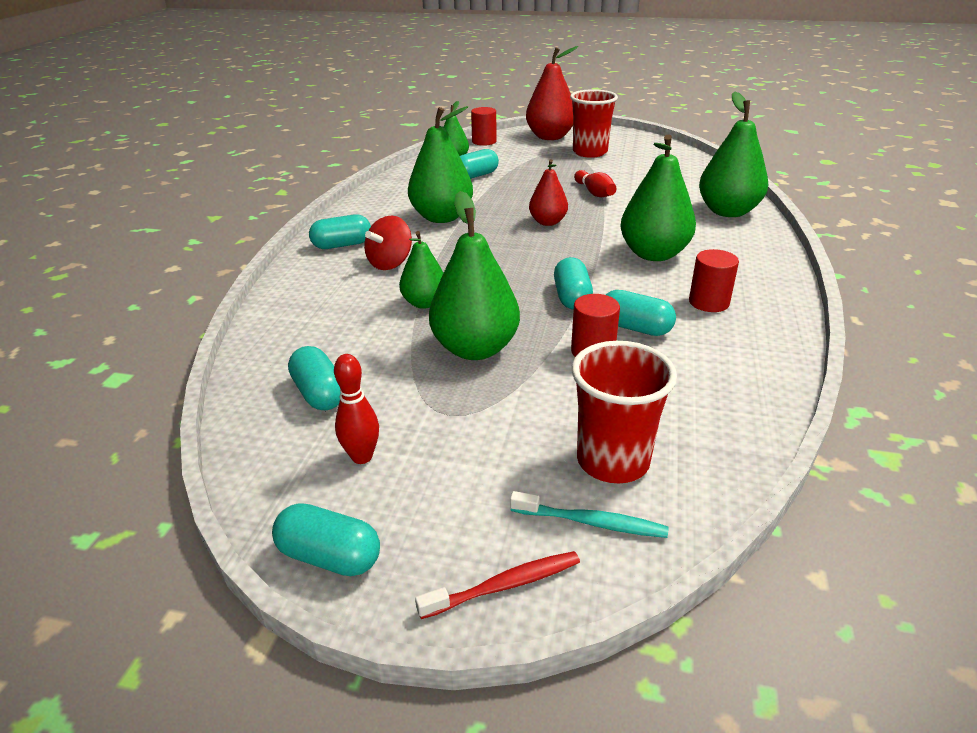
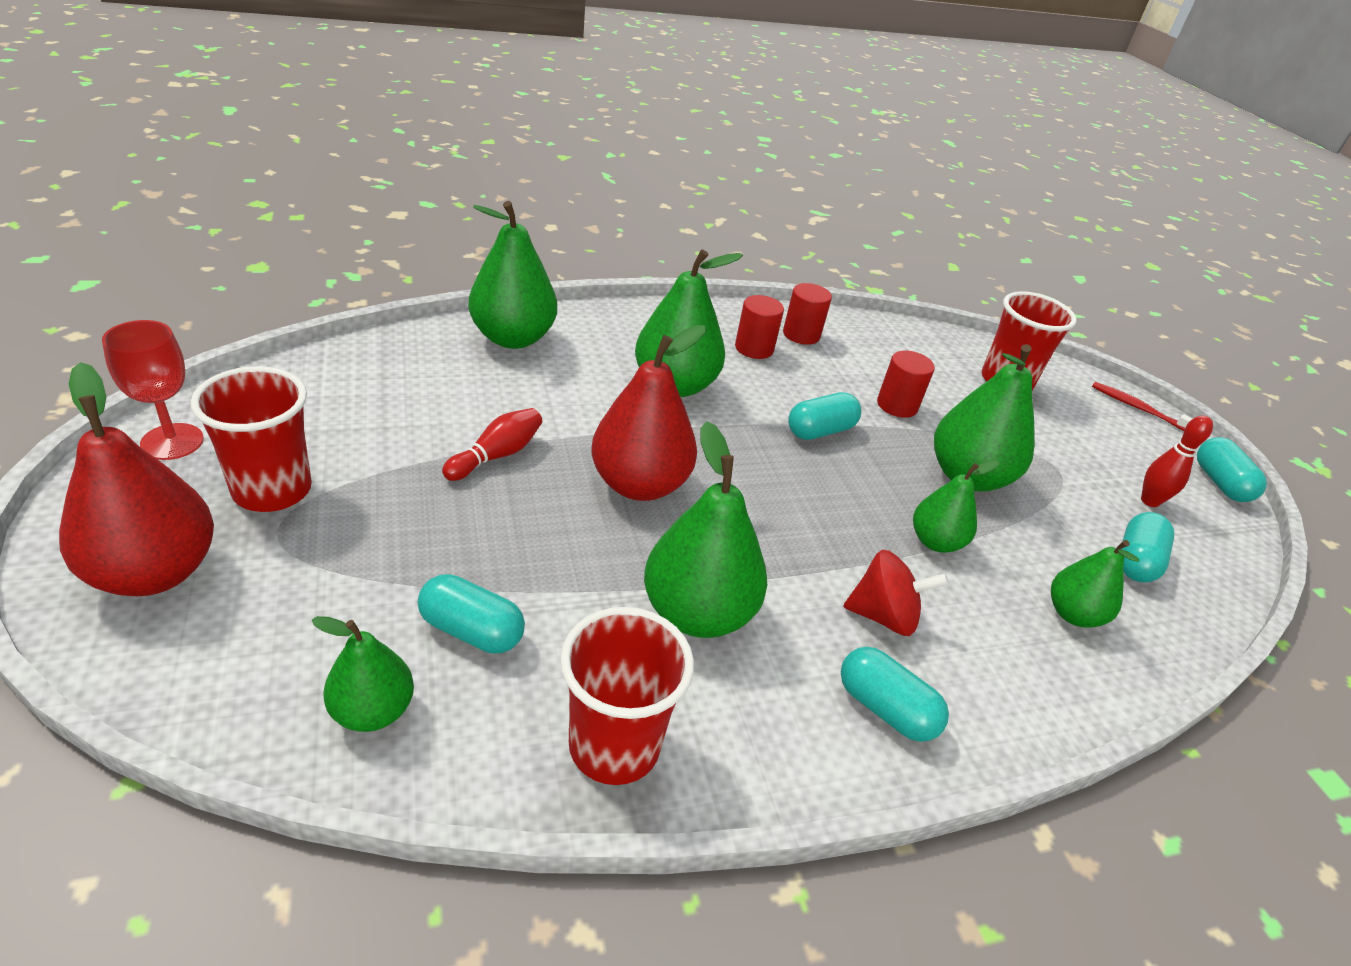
camera: 125 degrees left, 5 degrees up
red cylinder [471,107,497,146] -> red cylinder moved to [783,283,832,345]
turquoise toothbrush [510,491,668,538] -> none
red pear [529,159,568,226] -> red pear [591,325,705,501], size x1.69
turquoise capsule [606,290,676,336] -> none
none -> red goblet [102,320,204,460]
none -> red cup [560,607,694,785]
none -> green pear [1051,540,1140,627]

